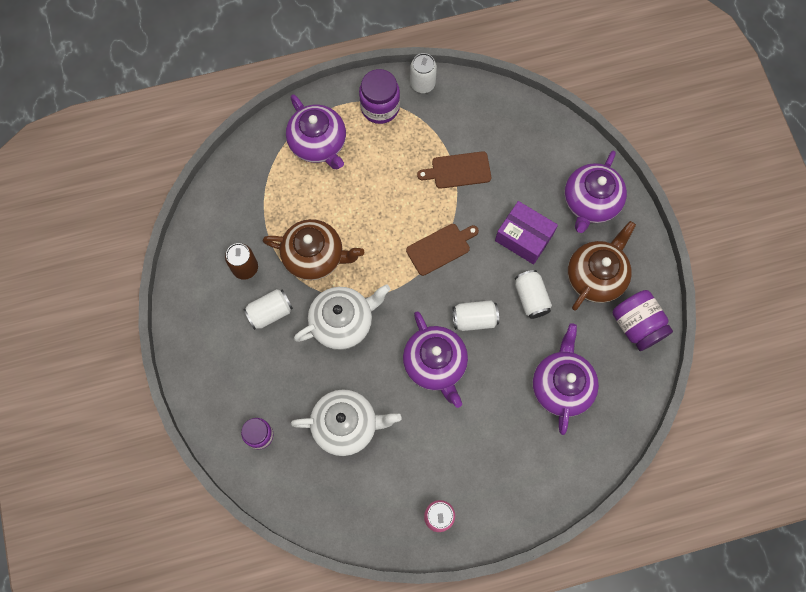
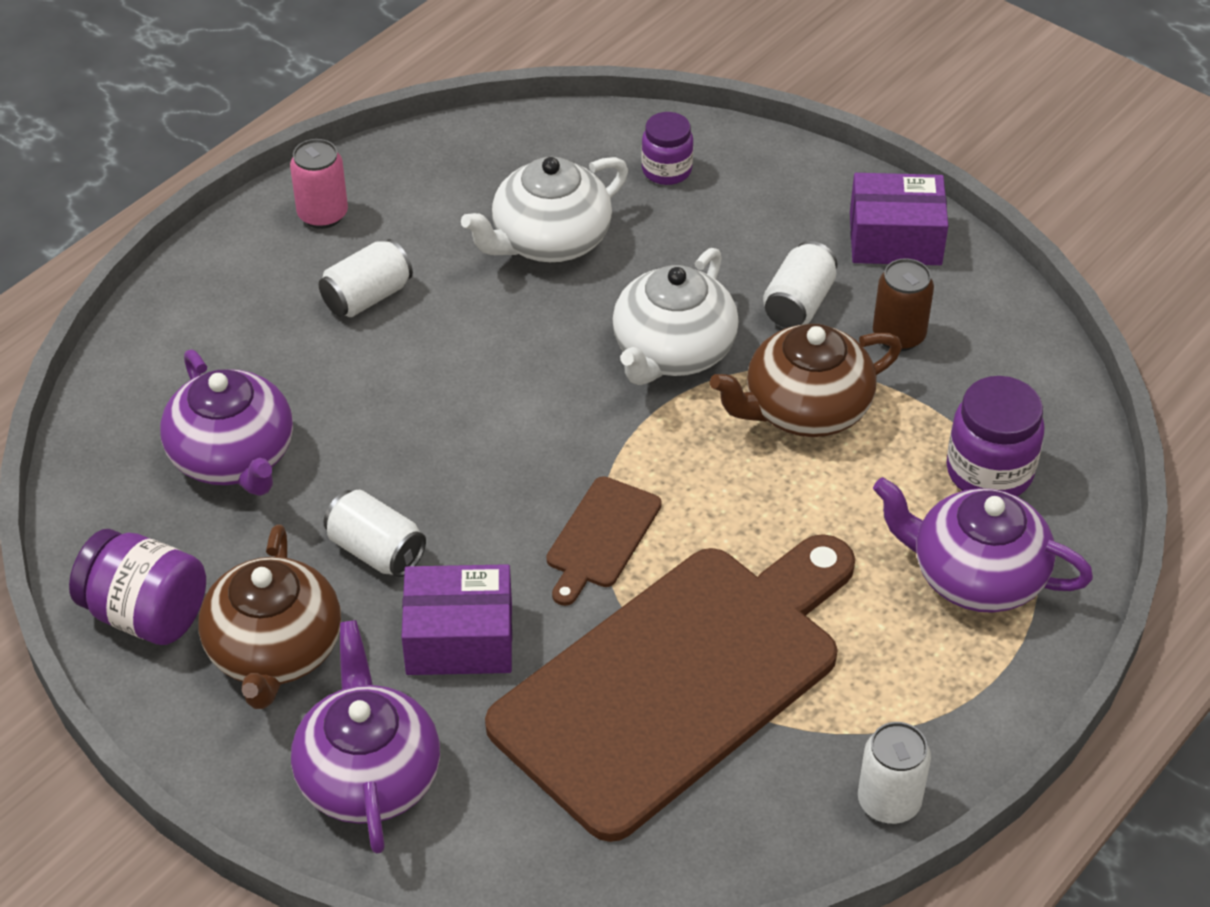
camera: 145 degrees right, 25 degrees down
purple jar [359,69,400,124] -> purple jar moved to [946,376,1045,496]
purple teapot [403,311,468,408] -> none
brown cutting board [417,151,491,189] -> brown cutting board [485,534,855,842], size x2.47
white can [452,300,499,331] -> white can moved to [319,239,413,317]
none -> purple box [850,173,948,265]

